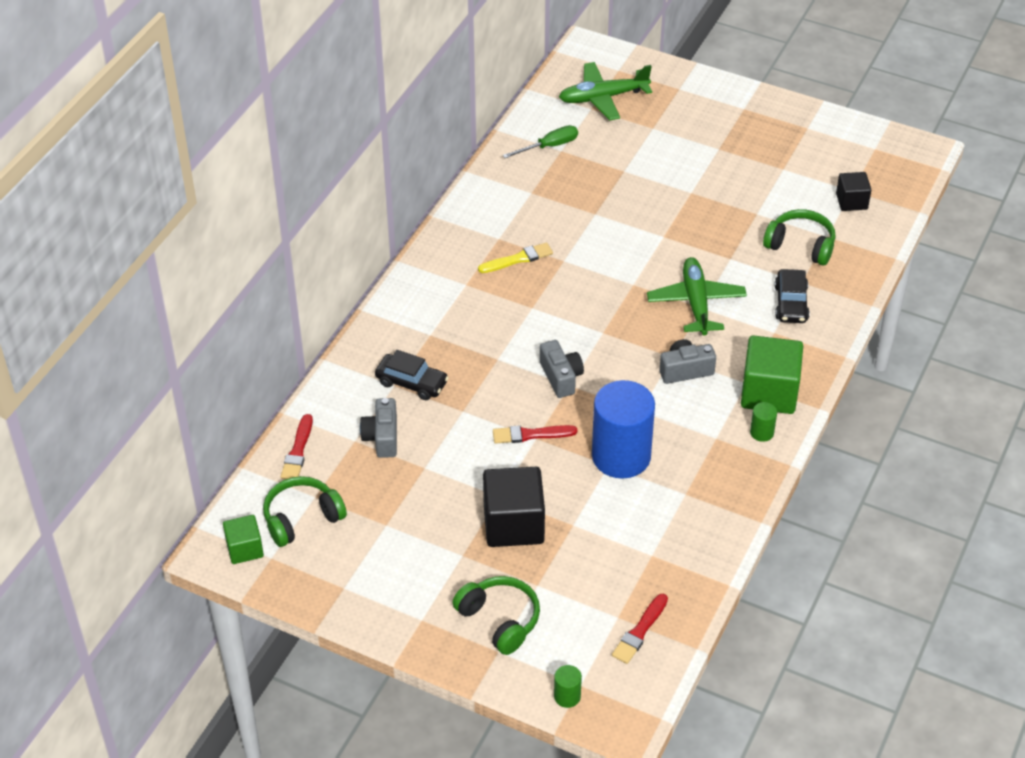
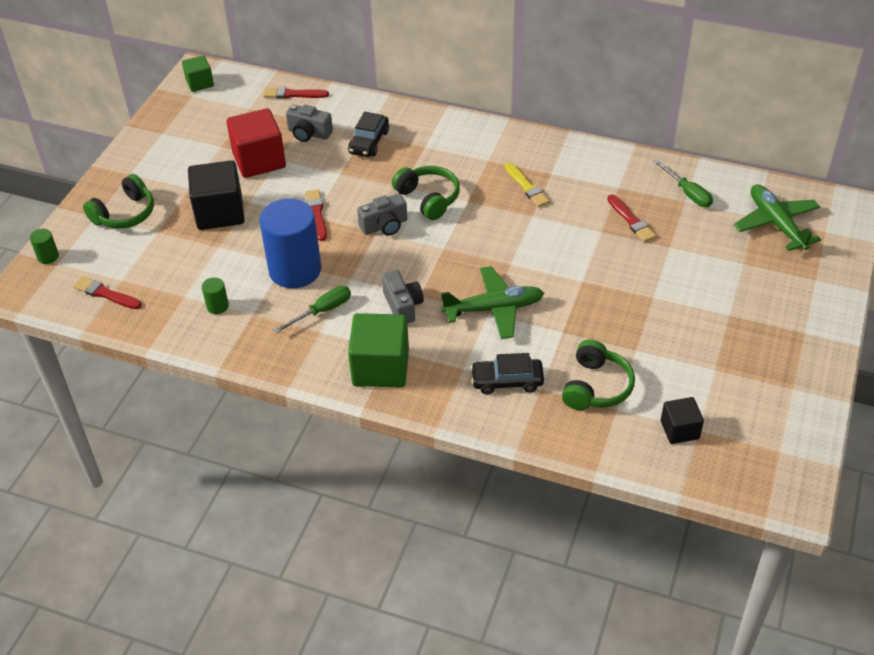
camera: 85 degrees right, 0 degrees up
green headphones [263,476,347,547] -> green headphones moved to [392,166,460,220]
grey camera [360,398,397,458] -> grey camera turned 150 degrees counterclockwise [286,105,333,142]
green cylinder [750,402,777,442] -> green cylinder moved to [202,277,229,314]
none -> red cube [226,108,286,178]
none -> green screwdriver [274,286,351,333]
none -> red brush [607,194,657,242]

